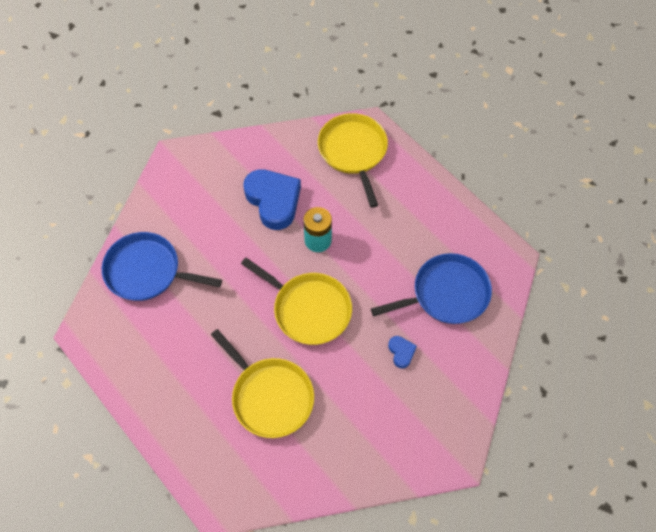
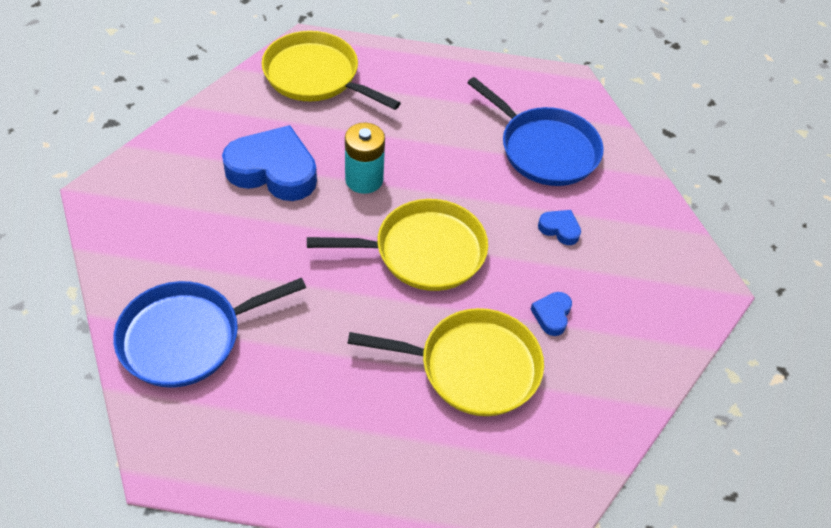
camera: 45 degrees left, 10 degrees down
blue pan [371,253,492,324] -> blue pan turned 105 degrees clockwise [467,77,604,186]
none -> blue heart [531,292,572,336]

